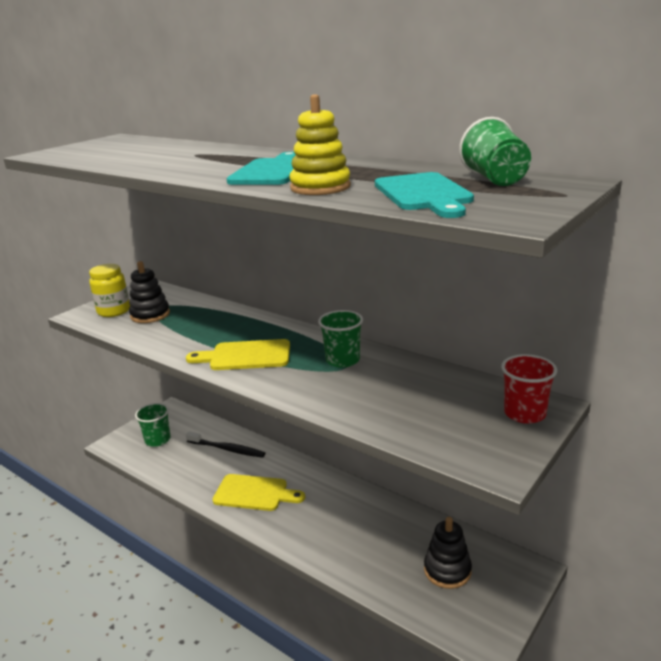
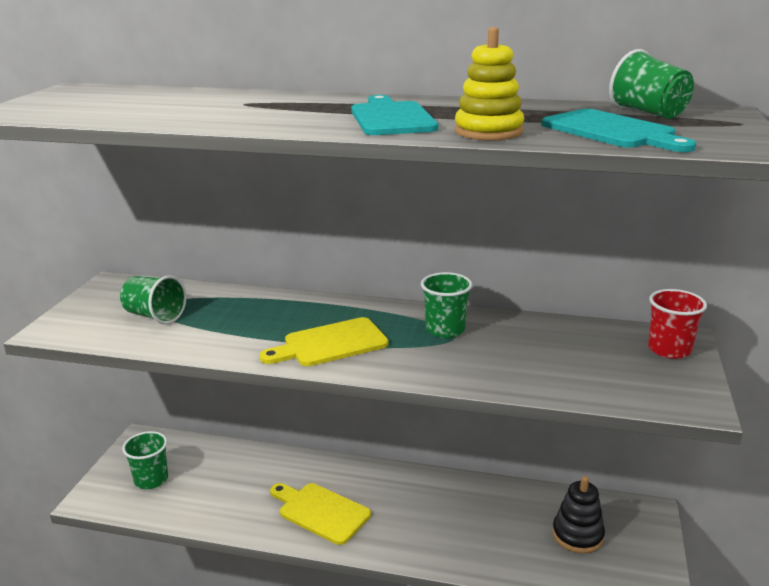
camera: 25 degrees left, 0 degrees up
yellow jar [89,264,130,317] -> none
black stacking toy [129,261,170,323] -> green cup [120,275,187,324]
black toothbrush [186,431,265,458] -> none
yellow cutting board [212,474,305,511] -> yellow cutting board turned 135 degrees counterclockwise [270,483,371,545]

